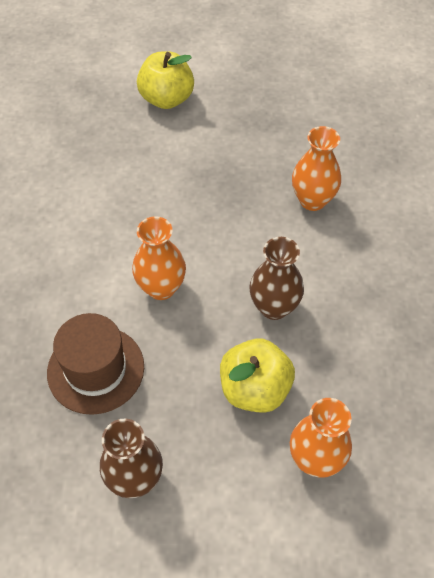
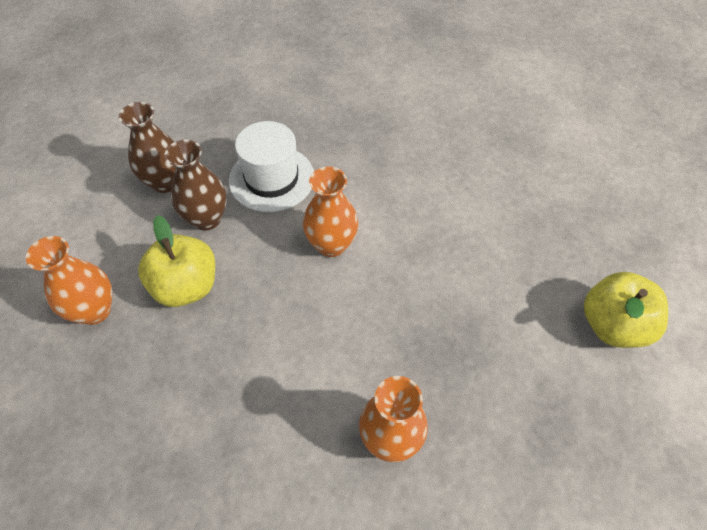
camera: 110 degrees right, 0 degrees up
brown hat [47,313,144,415] -> white hat [229,121,314,212]
brown vase [249,237,304,320] -> brown vase moved to [165,140,227,231]

